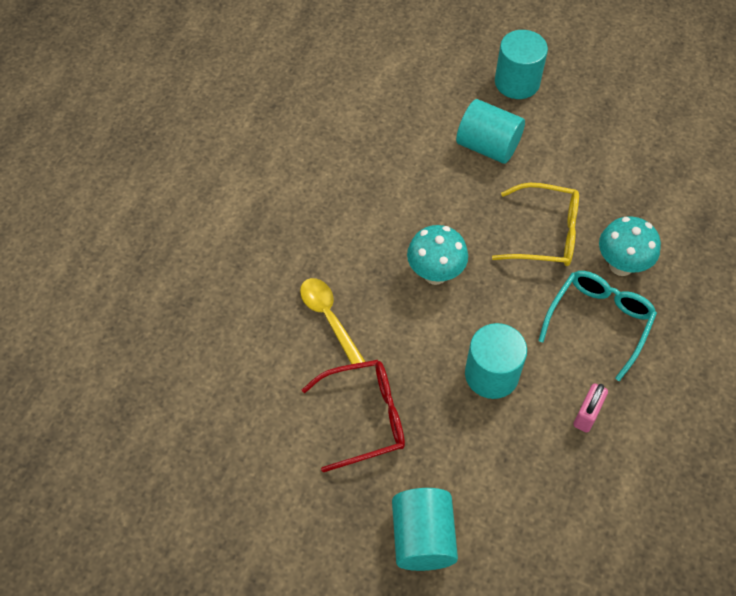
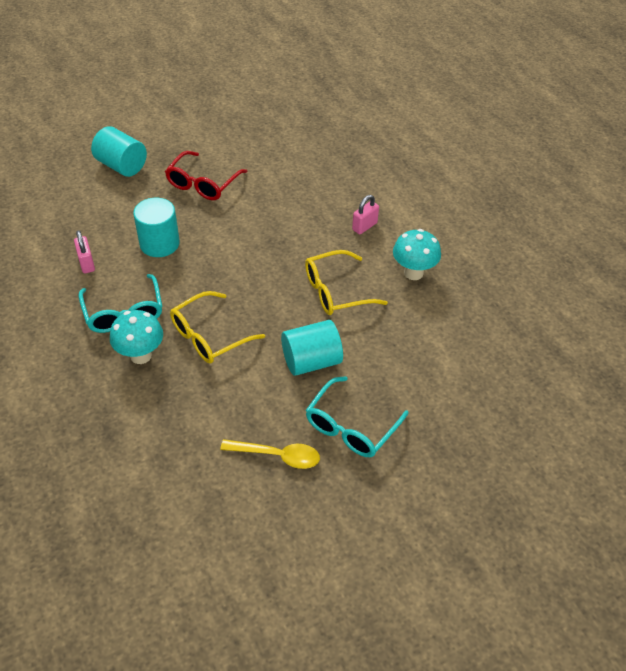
camera: 130 degrees right, 10 degrees down
yellow spoon [300,278,366,364] -> yellow spoon moved to [220,439,320,469]
turquoise mushroom [407,225,468,285] -> turquoise mushroom moved to [393,229,441,280]
turquoise cylinder [495,30,548,99] -> turquoise glasses [306,376,409,457]
none -> yellow glasses [305,250,388,315]
none -> pink padlock [352,195,379,234]

